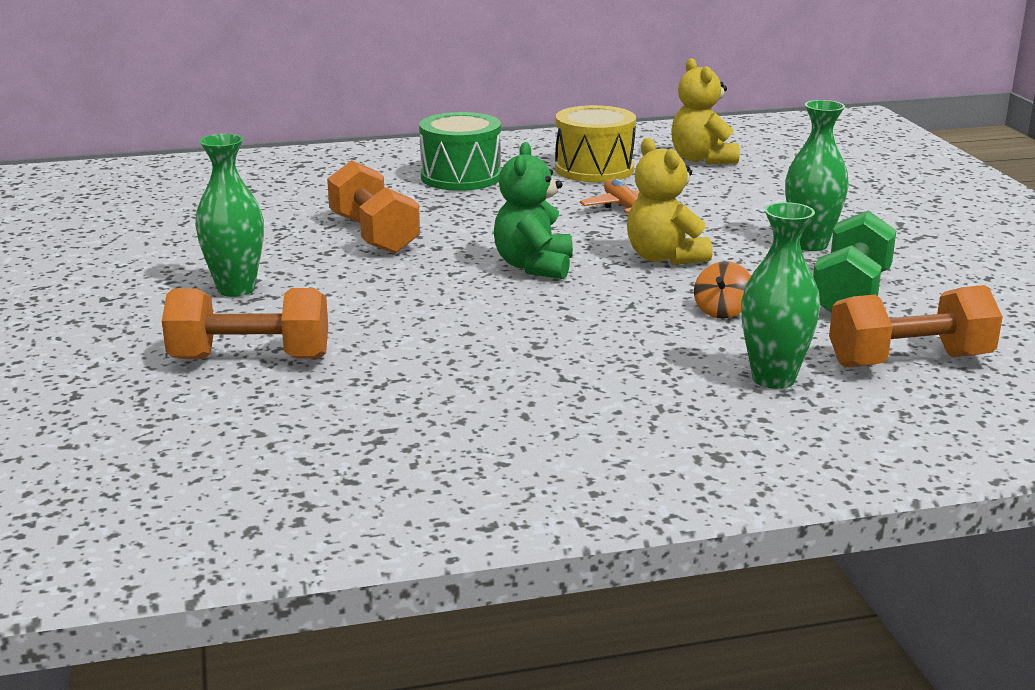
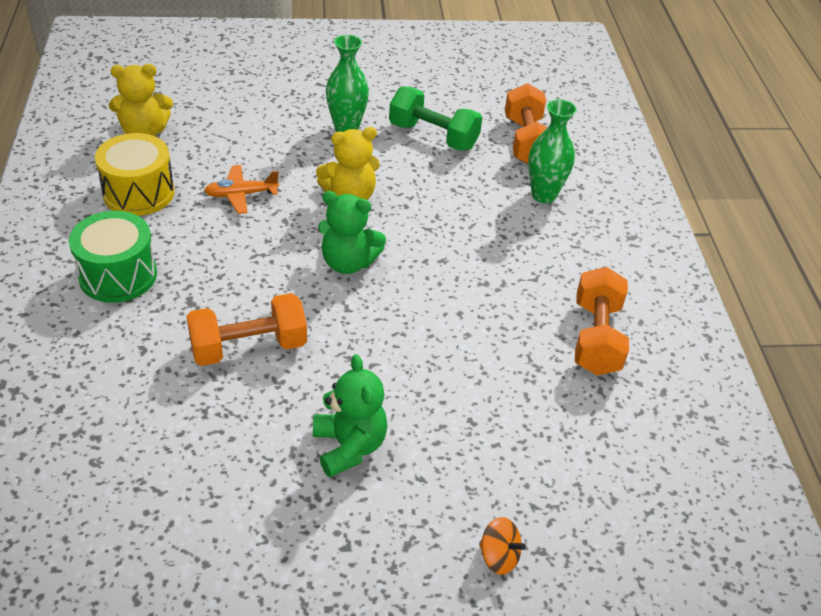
camera: 85 degrees left, 20 degrees up
orange dumbbell [162,288,328,359] -> orange dumbbell moved to [575,267,629,375]
green vase [195,134,264,297] -> green teddy bear [313,354,388,477]
orange spinning top [694,261,751,319] -> orange spinning top moved to [479,517,526,575]

